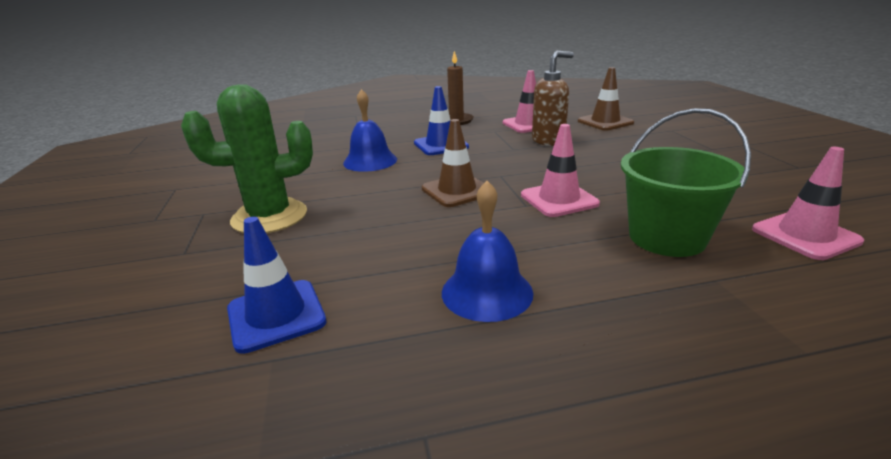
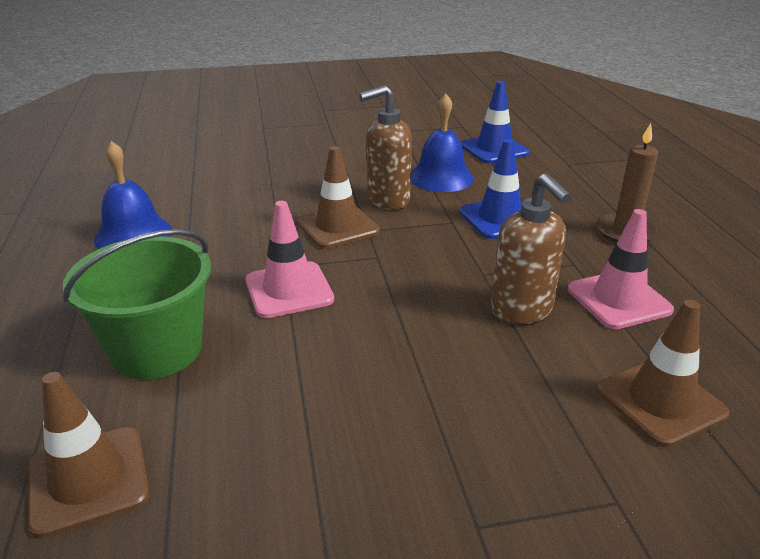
camera: 90 degrees right, 5 degrees up
green cactus [181,84,313,233] -> none
blue traffic cone [227,217,326,354] -> blue traffic cone moved to [461,81,529,163]
pink traffic cone [752,147,864,260] -> brown traffic cone [28,372,150,539]
none -> brown soap dispenser [359,85,412,210]

